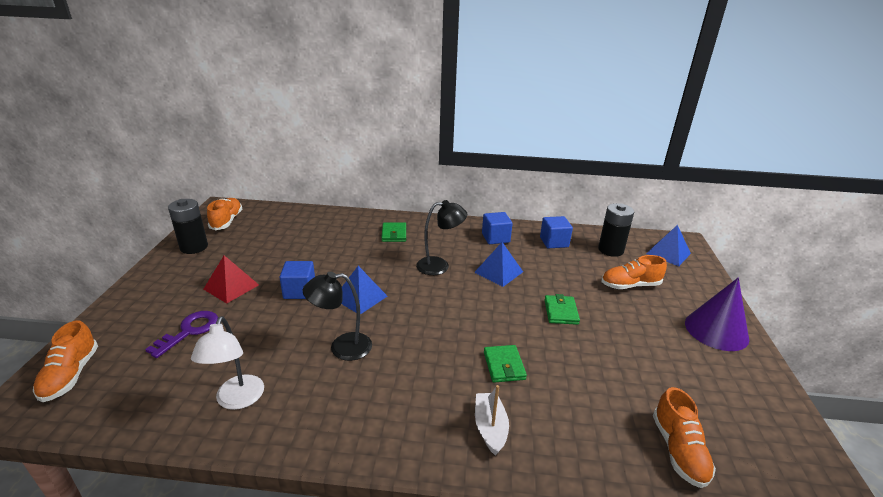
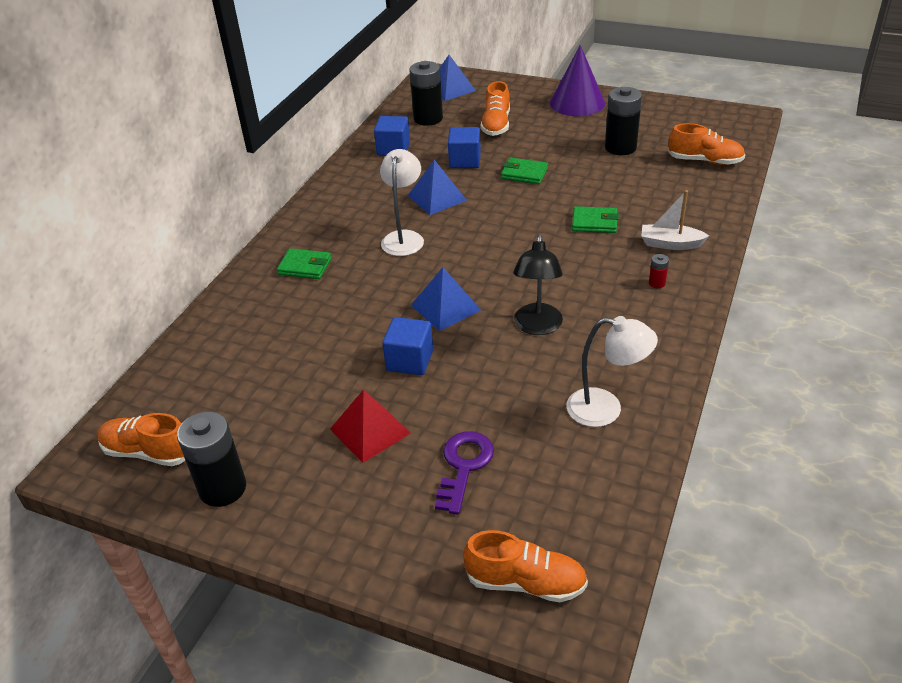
camera: 70 degrees left, 10 degrees up
purple key [145,311,218,358] -> purple key turned 60 degrees clockwise [435,431,494,514]
black lamp [416,200,467,275] -> white lamp [380,149,424,256]
blue cube [482,212,513,244] -> blue cube moved to [448,127,481,168]
none -> black battery [605,87,642,155]
none -> red battery [649,254,669,288]

